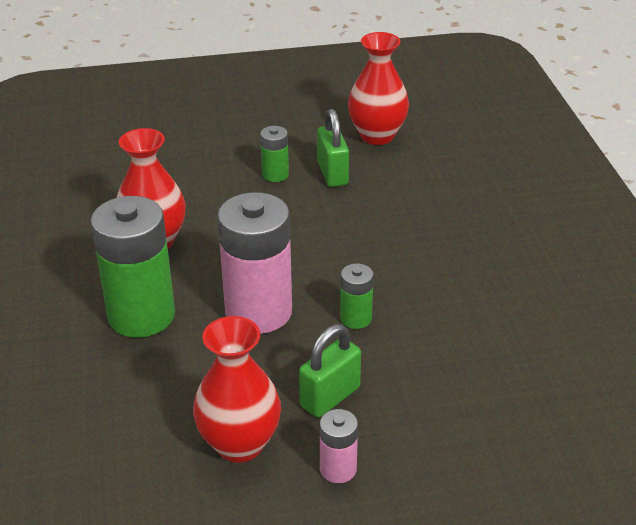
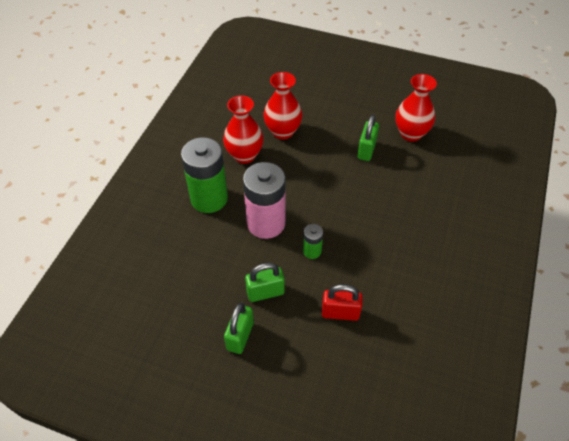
camera: 30 degrees right, 15 degrees up
red vase [193,316,281,463] -> red vase moved to [263,72,302,140]
green battery [260,126,289,182] -> none
pink battery [320,409,358,483] -> green padlock [224,302,254,354]
none -> red padlock [322,284,363,321]

